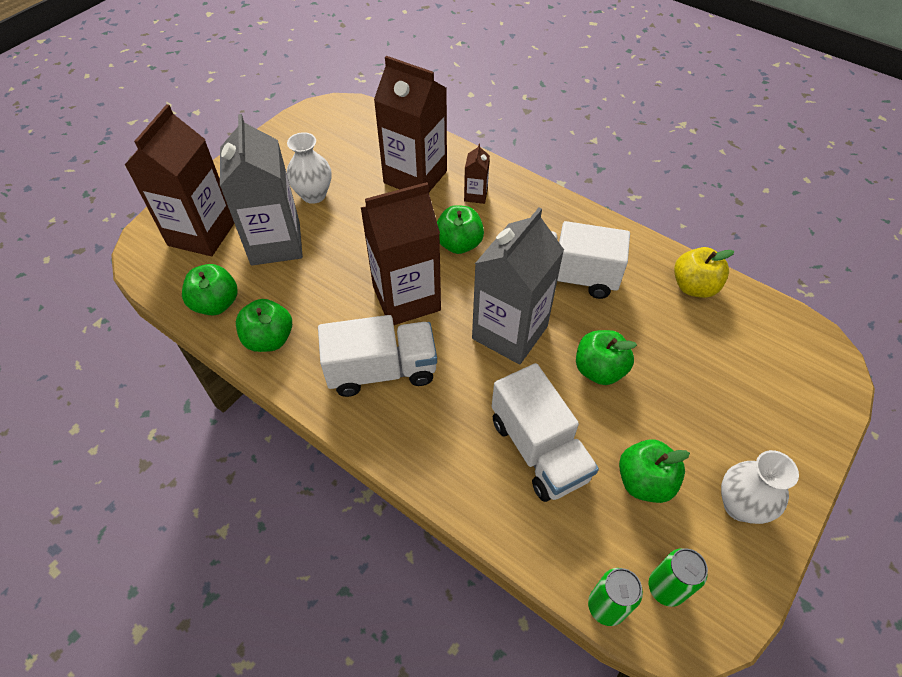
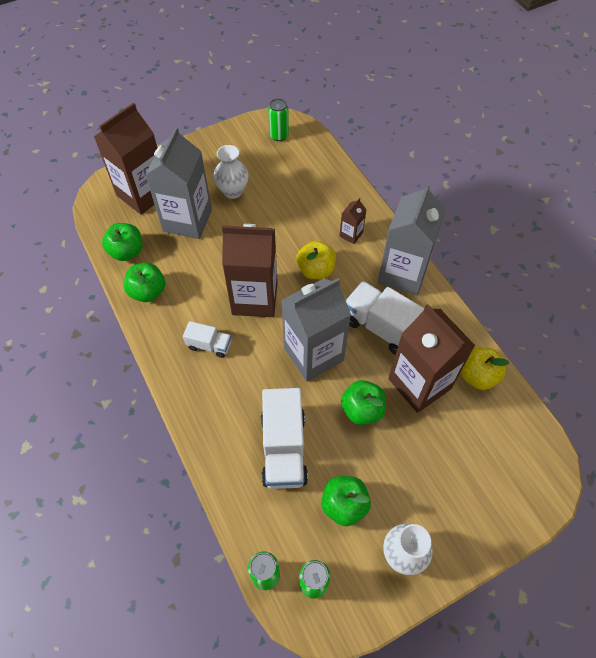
camera: 25 degrees right, 5 degrees up
white truck [318,315,437,397] -> white truck [183,321,231,358], size x0.53
brown carton [374,56,447,192] -> brown carton moved to [388,304,475,413]
green apple [437,205,484,254] -> yellow apple [296,241,336,279]
none -> green can [268,98,289,141]
none -> grey carton [378,183,446,295]

